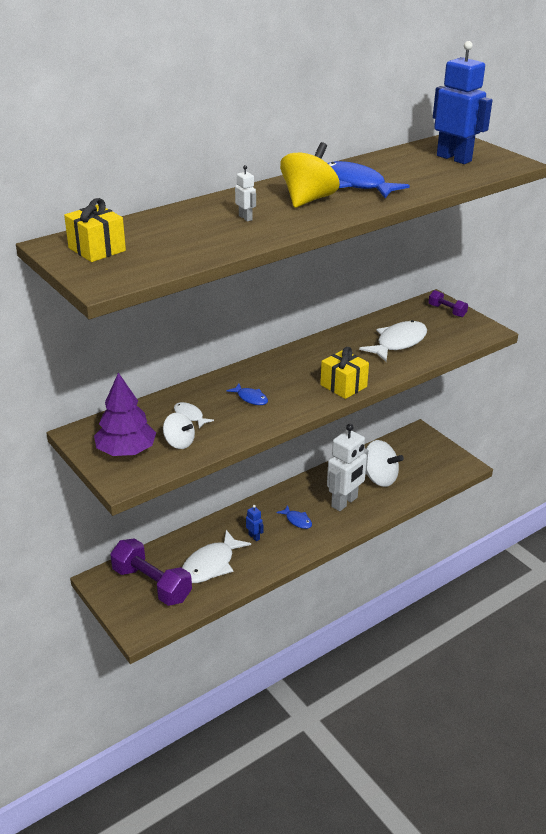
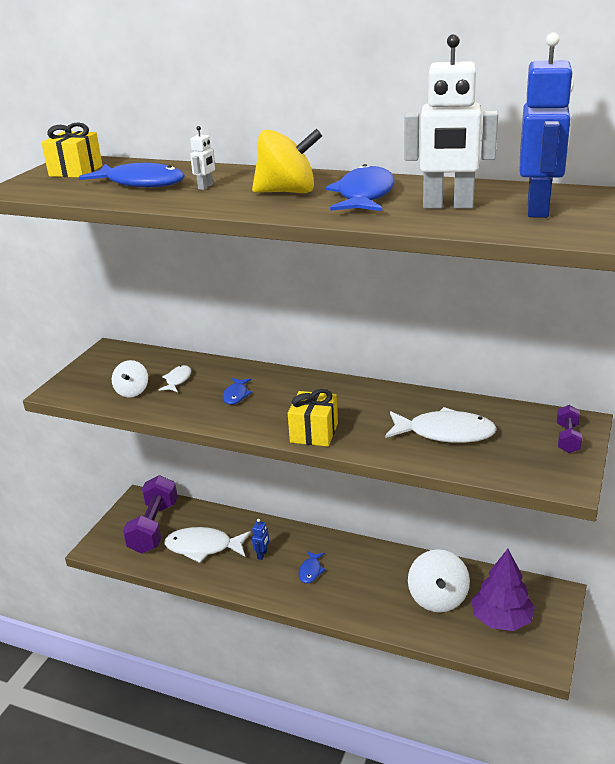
camera: 60 degrees right, 5 degrees down
purple tree [94,373,156,456] -> purple tree moved to [471,549,535,631]
white robot [327,424,368,511] -> white robot moved to [404,34,498,209]
none -> blue fish [78,163,185,188]

